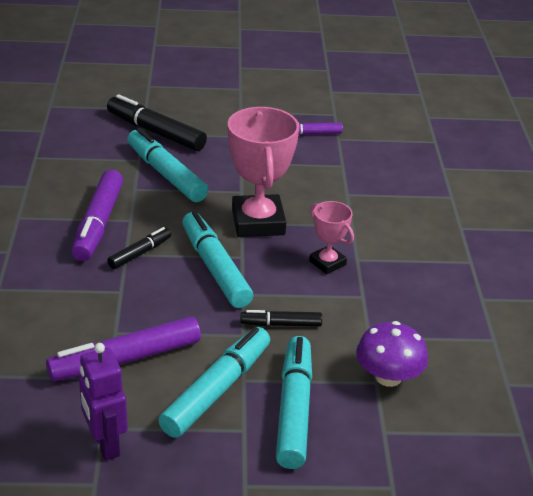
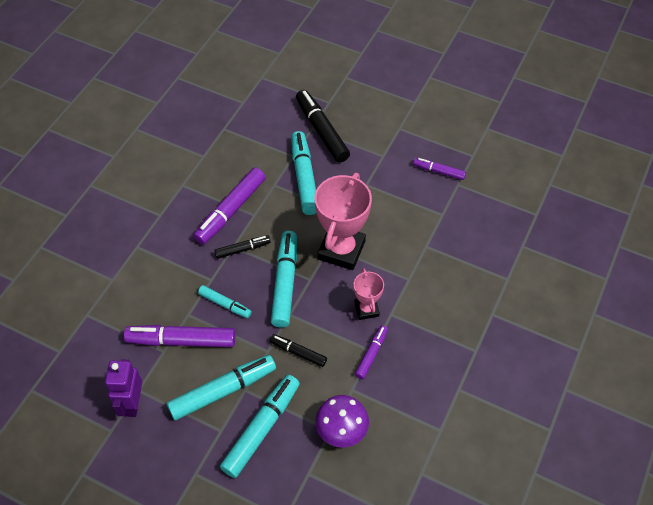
camera: 30 degrees right, 20 degrees up
none -> turquoise marker [198,285,252,318]
none -> purple marker [355,325,388,379]

